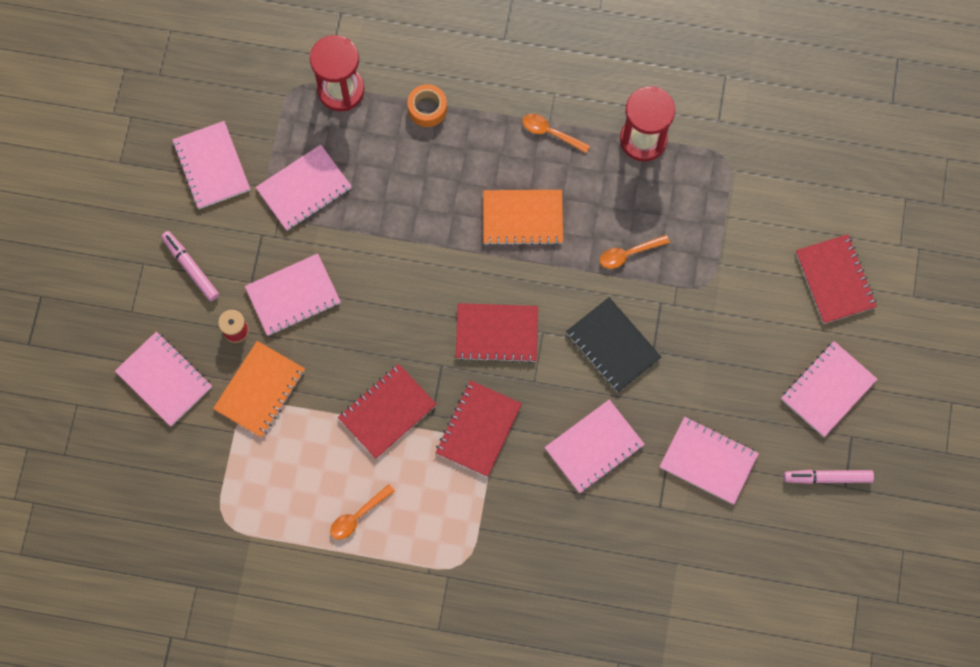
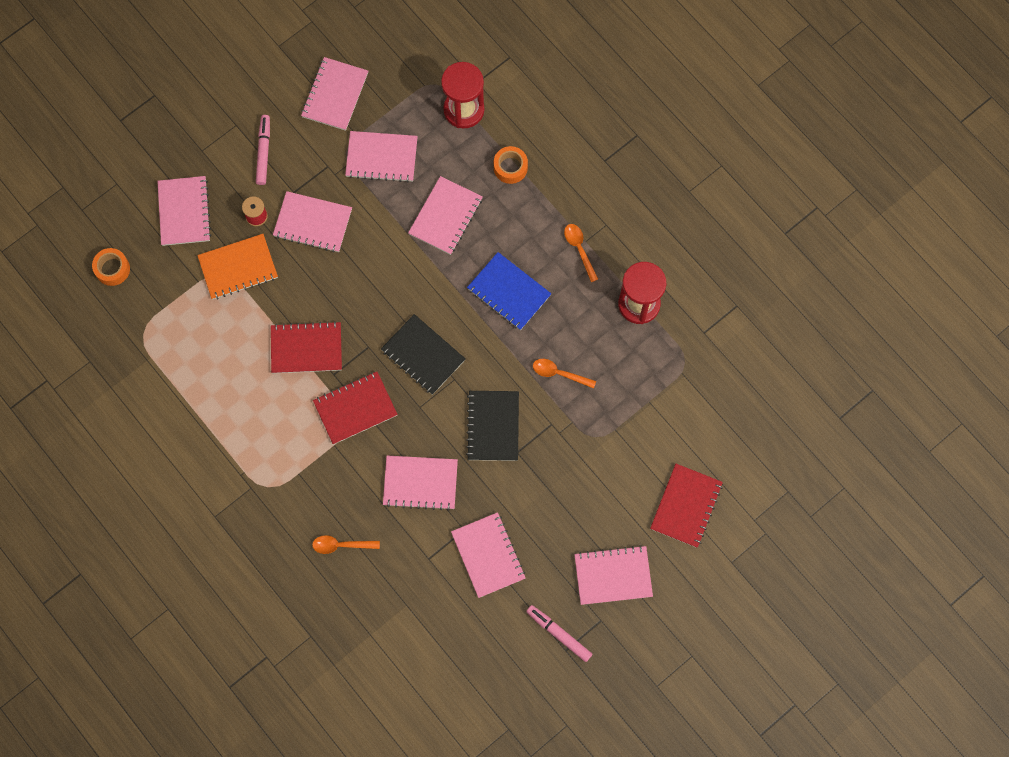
camera: 40 degrees right, 0 degrees up
orange spoon [330,484,395,540] -> orange spoon moved to [312,535,380,554]
red notebook [456,303,538,363] -> black notebook [381,314,465,395]
orange notebook [483,190,563,246] -> blue notebook [467,252,551,330]
none -> orange tape [92,248,130,286]
none -> pink notebook [408,176,483,255]

